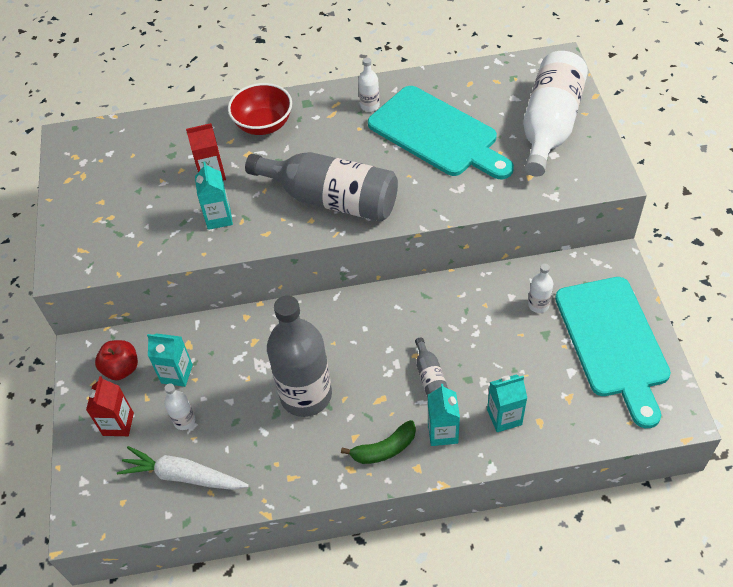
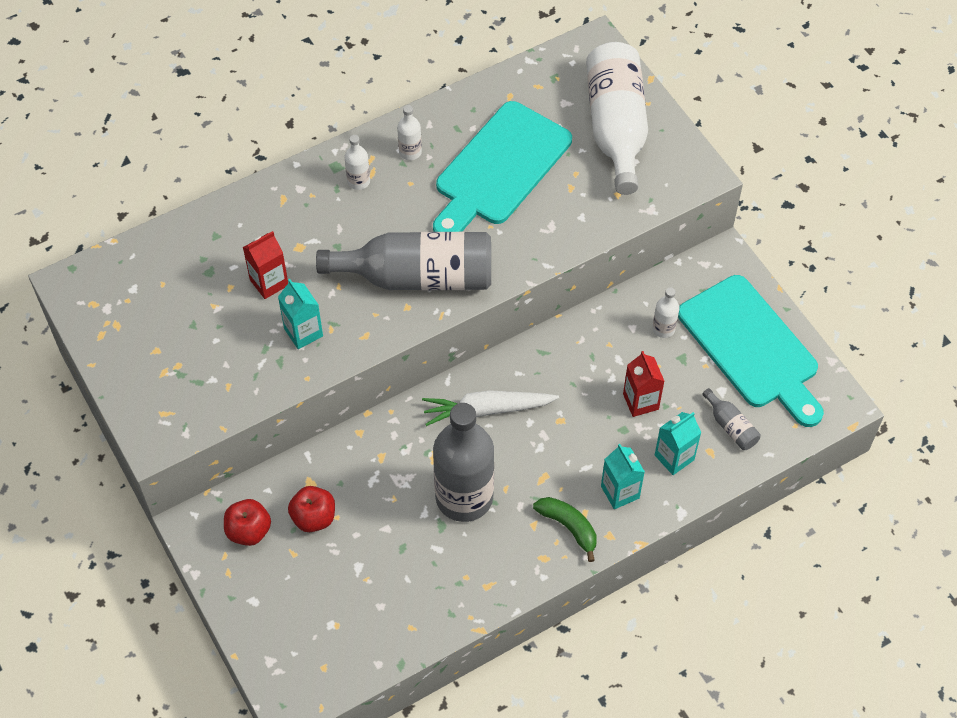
camera: 25 degrees left, 5 degrees up
red carton [86,376,134,436] -> red carton moved to [623,351,664,417]
white carrot [117,446,249,490] -> white carrot moved to [422,390,559,426]
turquoise carton [147,333,193,387] -> red apple [288,486,335,532]
white bottle [164,383,196,430] -> white bottle moved to [344,135,370,190]
red bowl [228,83,292,135] -> none
green banana [341,420,416,464] -> green banana turned 90 degrees counterclockwise [533,497,596,562]
turquoise cutting board [368,86,514,179] -> turquoise cutting board turned 105 degrees clockwise [433,101,572,232]
grey bottle [415,338,448,398] -> grey bottle moved to [702,388,760,450]

